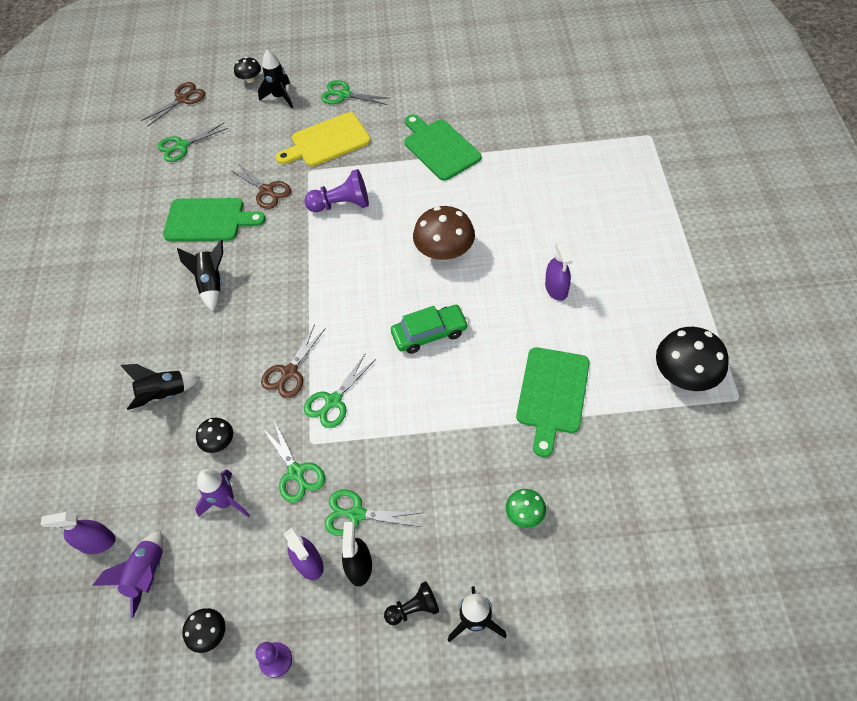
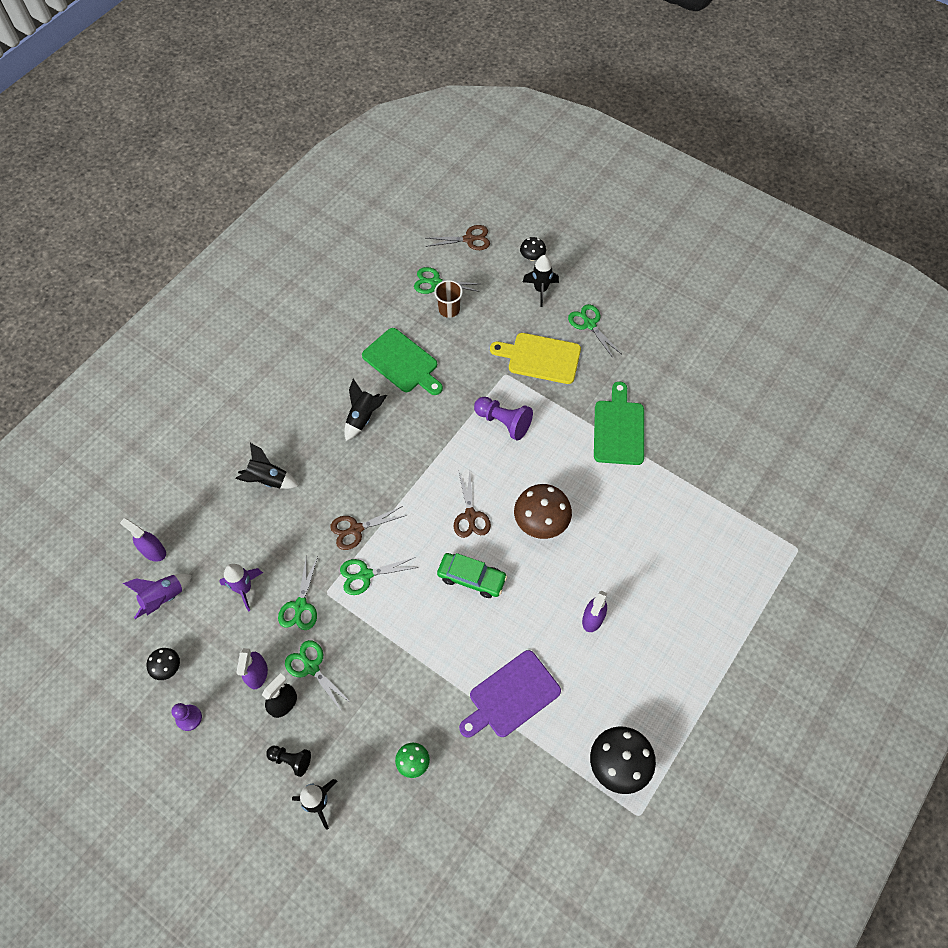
camera: 35 degrees right, 5 degrees up
black mushroom [196,418,233,453] -> none
brown scissors [230,162,291,209] -> brown scissors moved to [454,470,491,538]
green cutting board [516,347,590,457] -> purple cutting board [459,650,561,738]
none -> brown cup [434,280,463,318]

